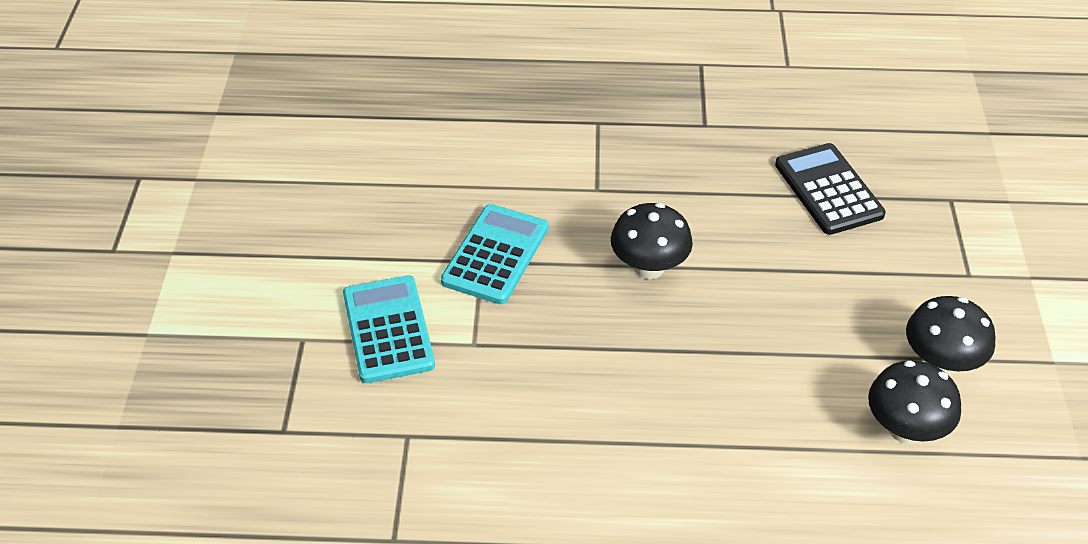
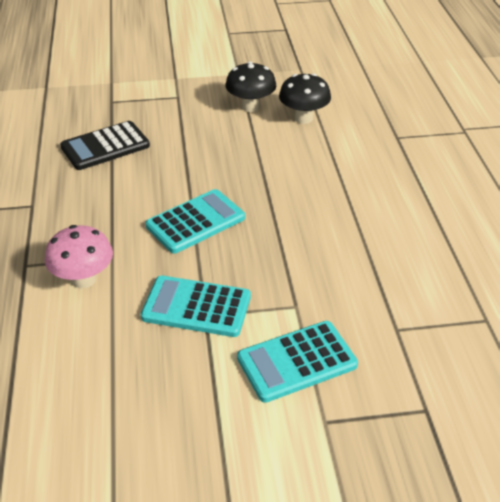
camera: 100 degrees left, 5 degrees down
black mushroom [611,203,693,279] -> turquoise calculator [146,189,245,253]
none -> pink mushroom [45,225,113,288]

